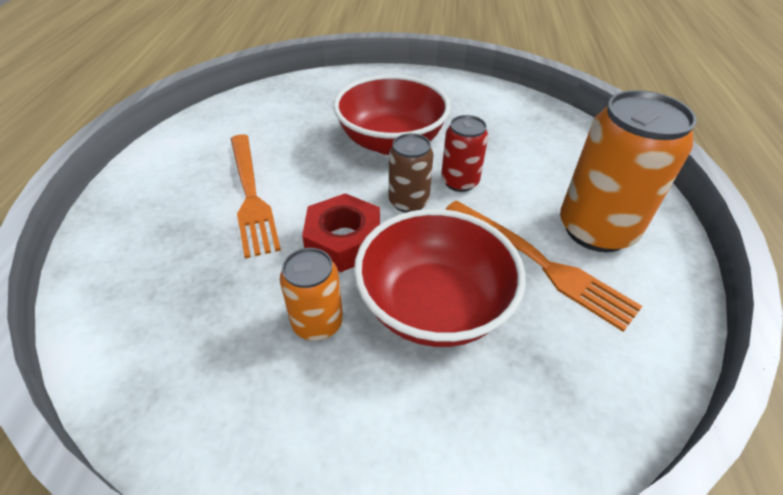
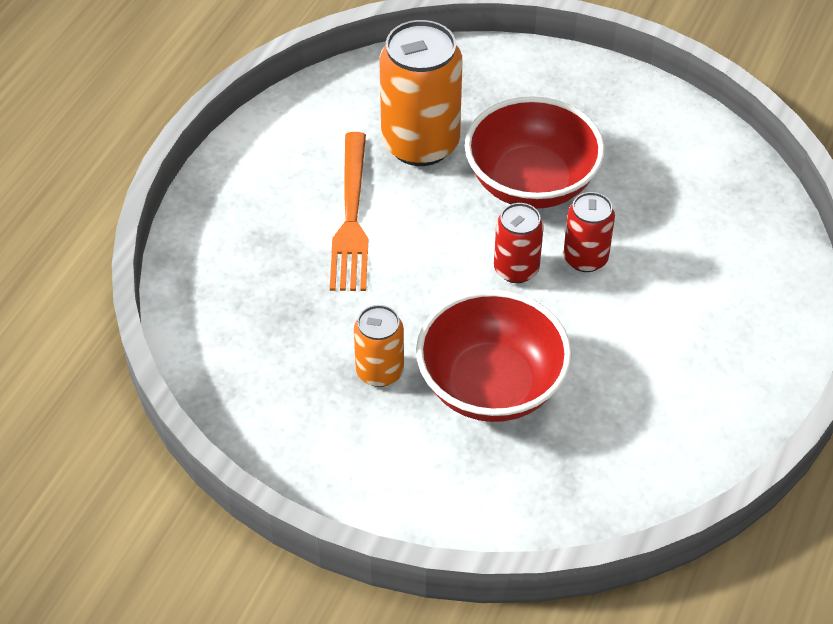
camera: 20 degrees right, 5 degrees up
red nut [302,193,380,272] -> none
brown can [389,133,434,213] -> red can [494,203,544,283]
orange fork [445,200,642,332] -> none
orange can [560,90,697,252] -> orange can moved to [380,20,462,166]

